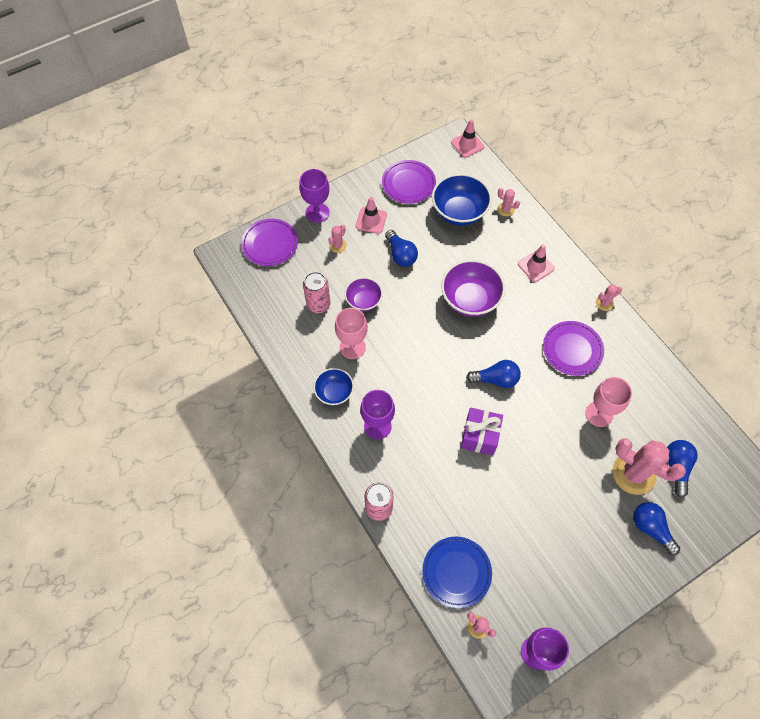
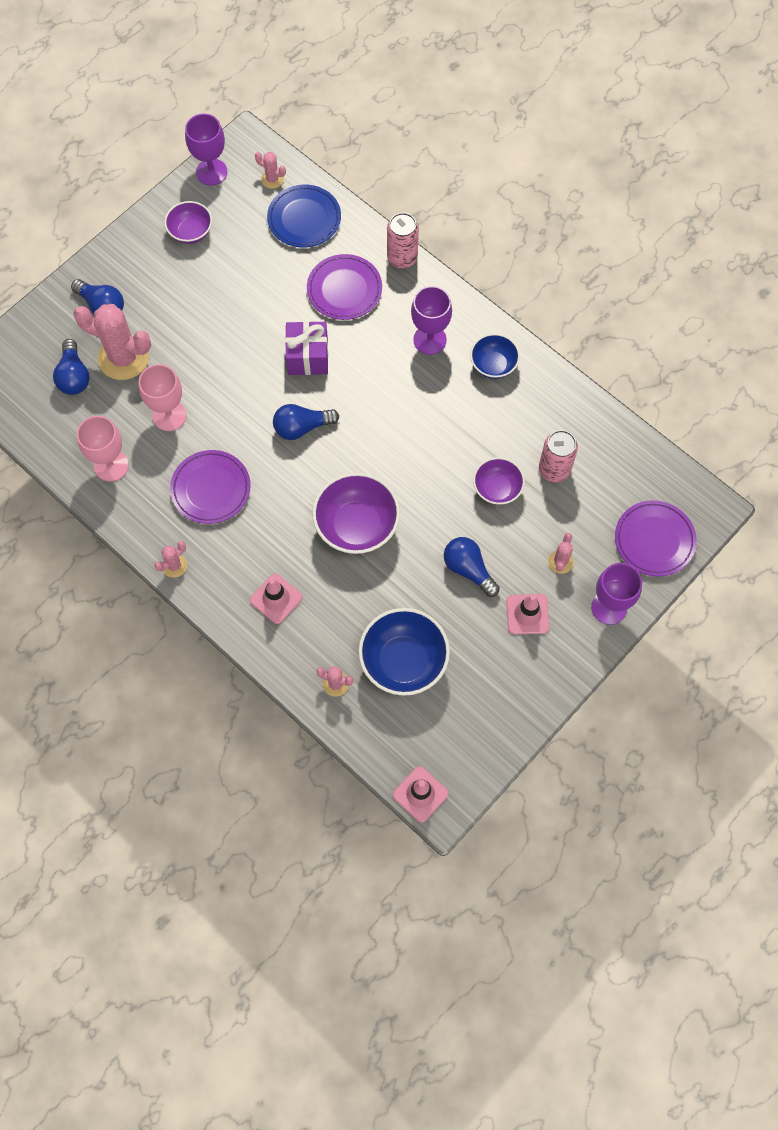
camera: 165 degrees right, 5 degrees up
pink goblet [335,308,368,359] -> pink goblet moved to [77,416,129,481]
purple plate [382,160,436,204] -> purple plate moved to [307,254,382,320]
none -> purple bowl [164,201,212,244]

